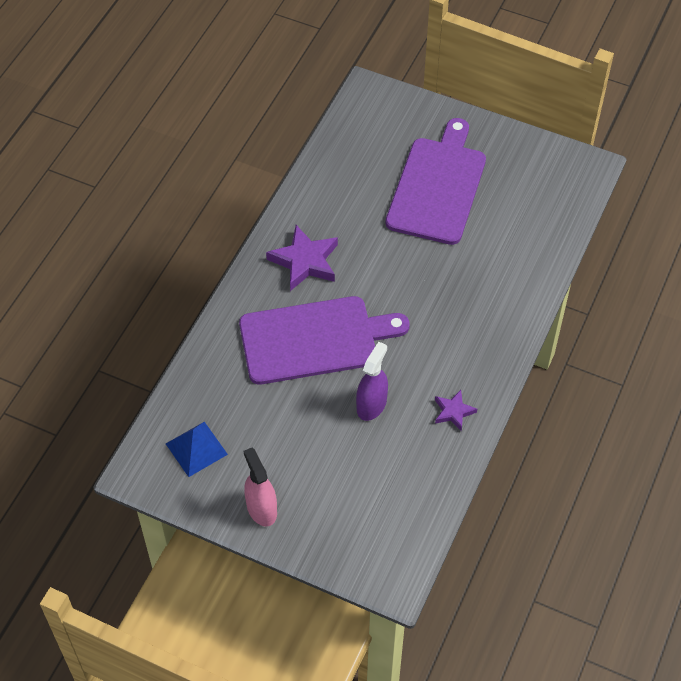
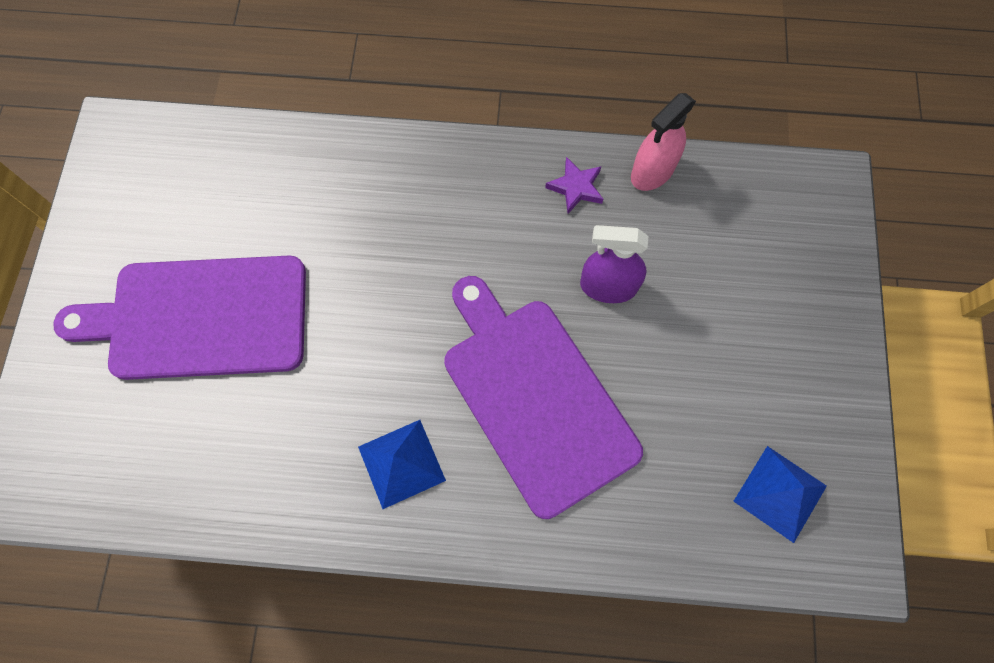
camera: 110 degrees left, 15 degrees up
pink spray bottle [243,448,277,526] -> pink spray bottle moved to [631,93,696,191]
purple star [266,225,338,291] -> blue pyramid [358,420,446,509]

